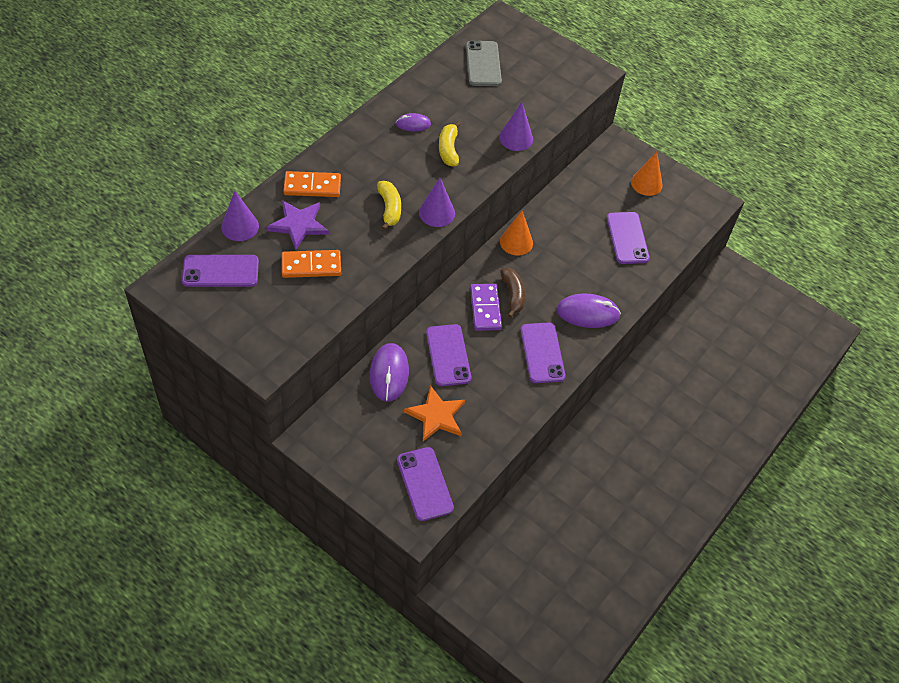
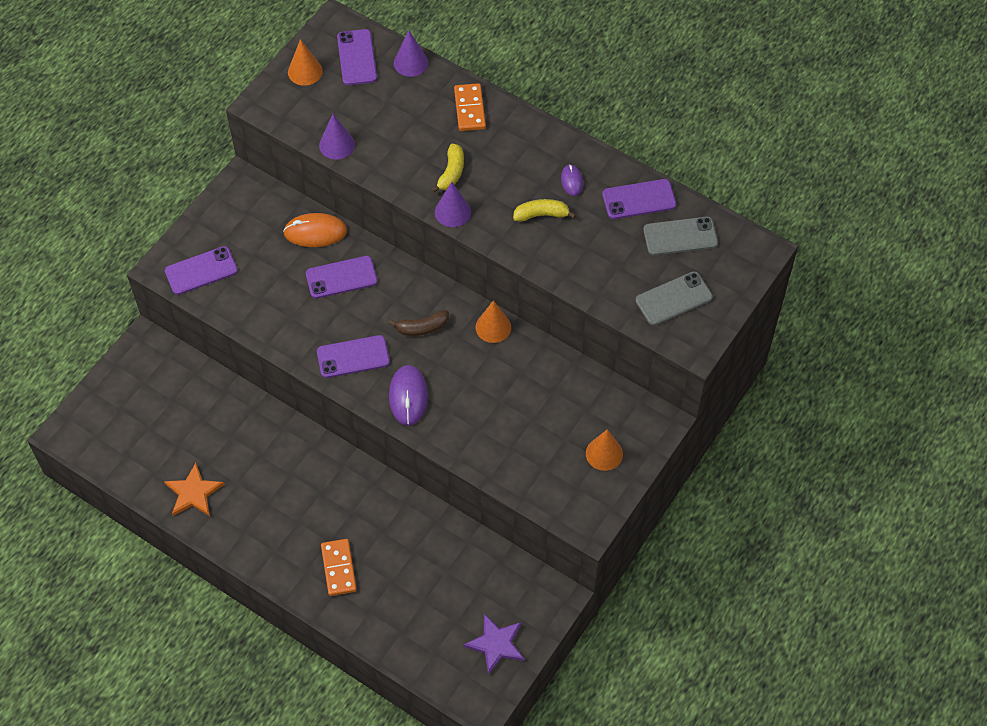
camera: 90 degrees right, 5 degrees up
purple star [266,200,329,250] -> purple star moved to [463,614,525,675]
orange domino [282,250,341,278] -> orange domino moved to [321,539,357,596]
purple mouse [370,343,409,402] -> orange mouse [283,213,347,247]
yellow banana [377,181,401,231] -> yellow banana turned 60 degrees counterclockwise [431,144,464,193]
orange star [404,385,465,441] -> orange star moved to [164,463,225,516]
purple domino [470,284,502,331] -> none
purple cone [499,102,533,151] -> purple cone moved to [319,114,355,160]
purple phone [607,212,650,264] -> purple phone moved to [602,179,676,219]
none -> orange cone [288,39,323,86]
none -> grey phone [636,272,713,325]

